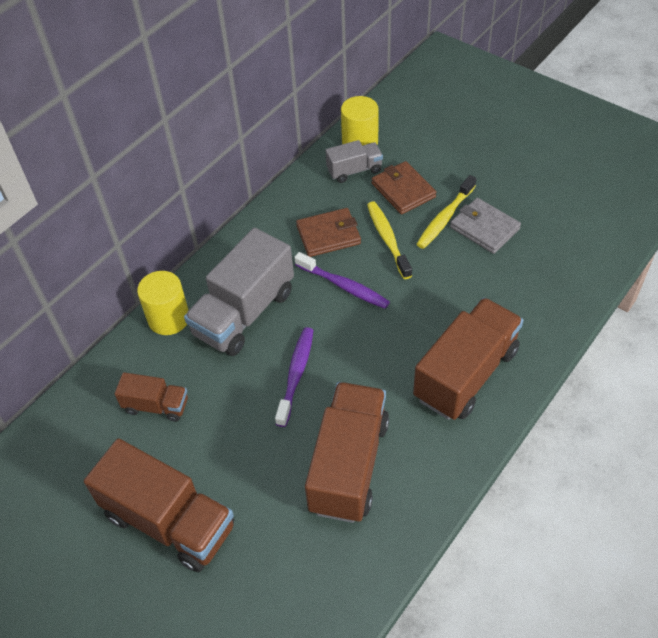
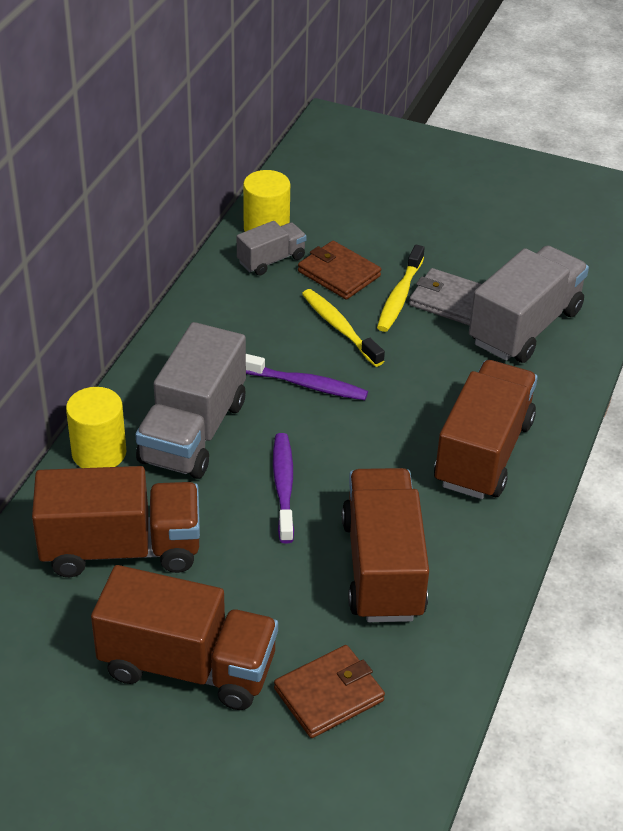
camera: 20 degrees left, 10 degrees down
brown truck [115,372,188,422] -> brown truck [32,466,200,577], size x1.91
brown wallet [296,208,361,257] -> brown wallet moved to [274,645,385,738]
none -> grey truck [469,245,589,363]

